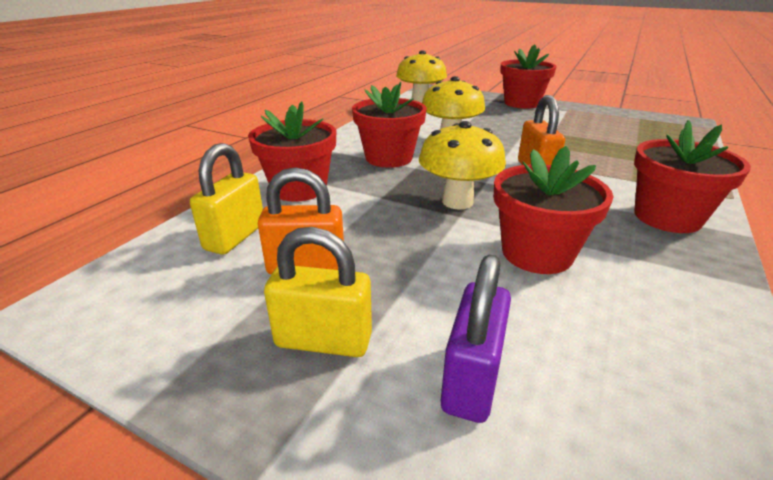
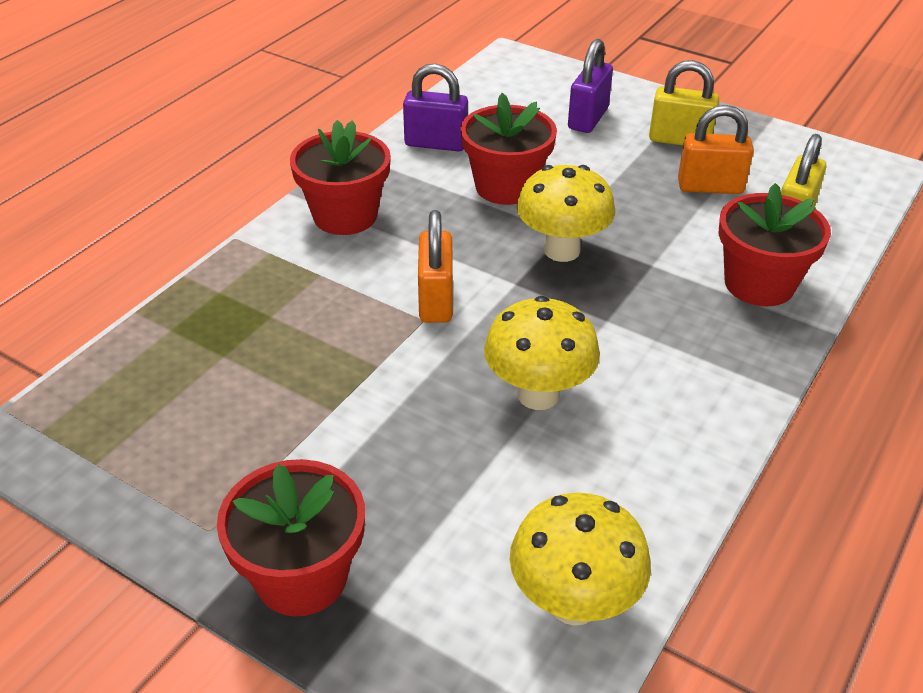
camera: 175 degrees left, 10 degrees up
red flower pot [352,81,427,168] -> none
none -> purple padlock [403,64,468,152]

